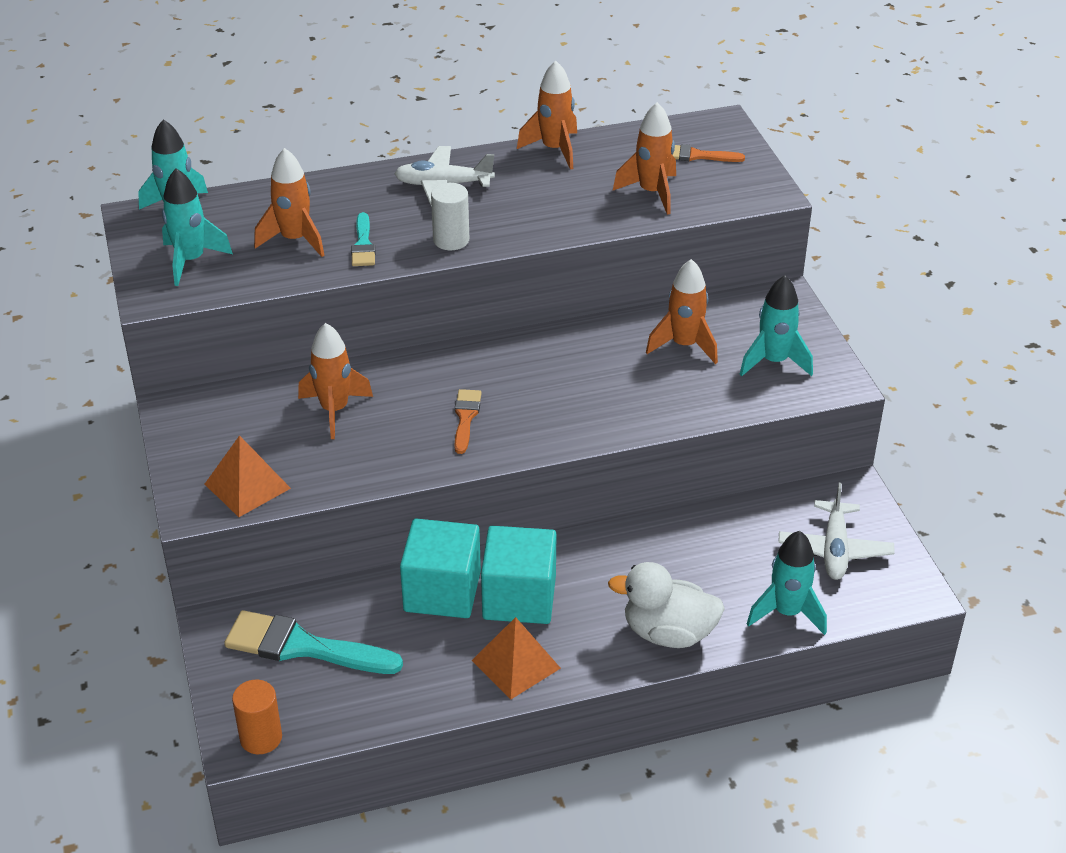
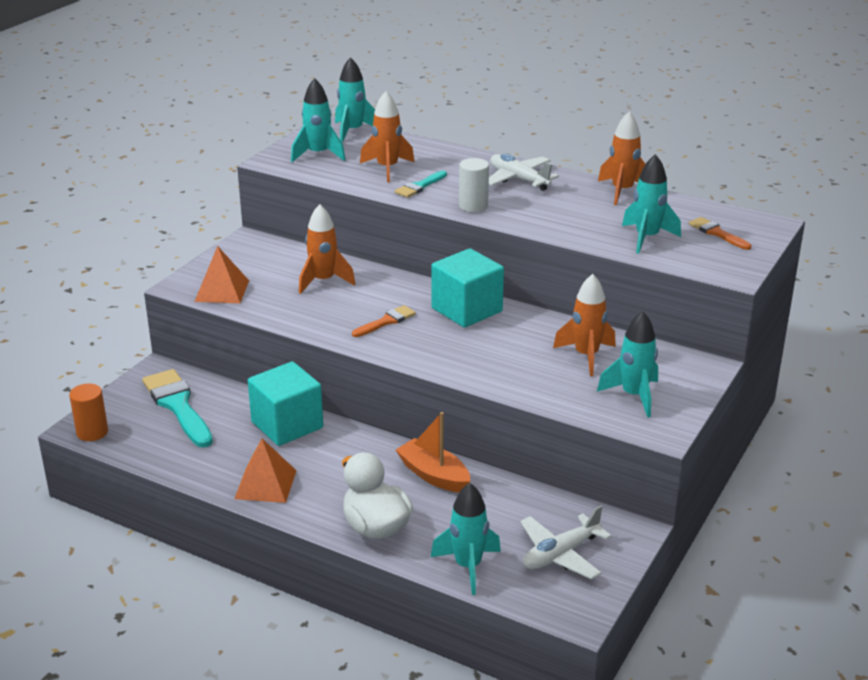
camera: 45 degrees right, 10 degrees down
turquoise cube [481,526,556,624] -> turquoise cube moved to [431,248,504,328]
orange rocket [613,102,676,215] -> turquoise rocket [622,154,681,254]
none -> orange boat [396,412,470,492]

